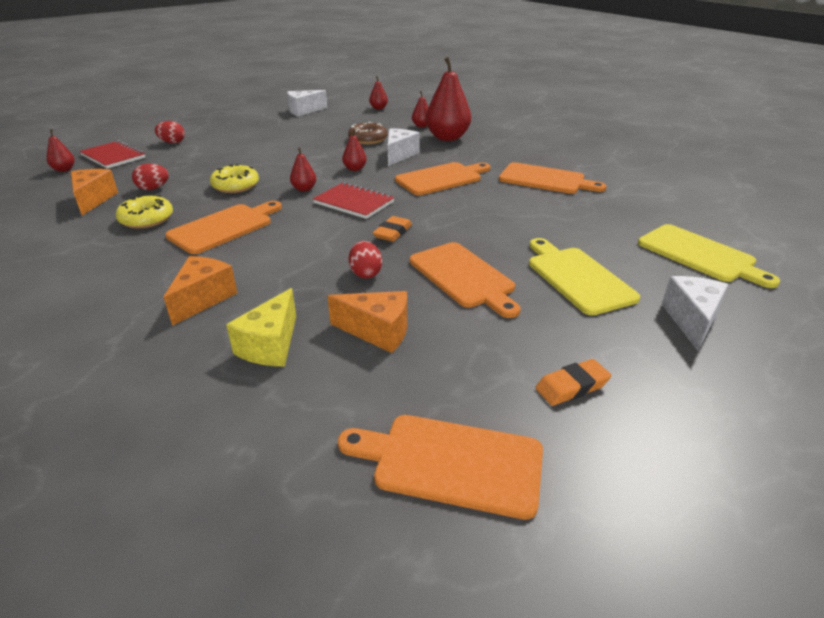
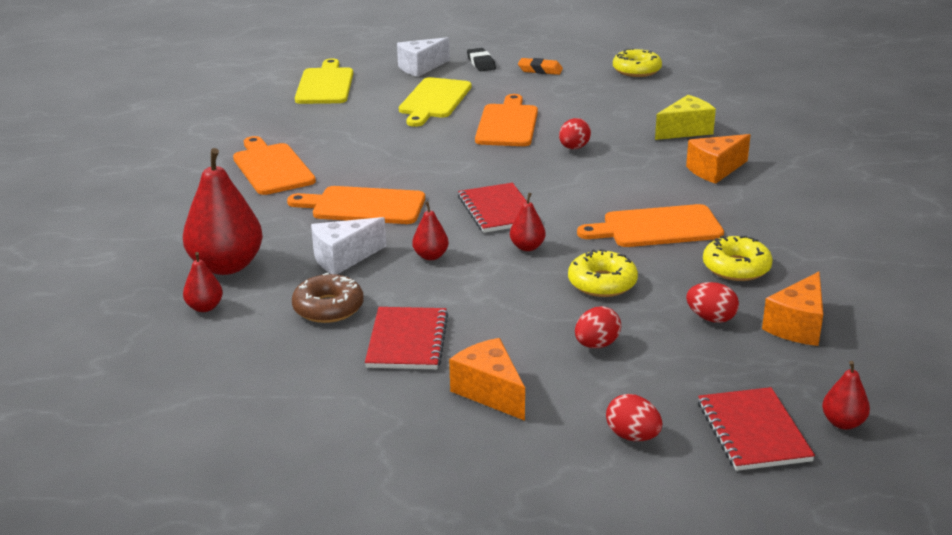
camera: 140 degrees left, 5 degrees down
white cheese [287,90,327,116] -> none
orange cheese [328,291,407,353] -> orange cheese moved to [449,338,525,421]
orange cutting board [338,415,543,520] -> yellow donut [613,48,662,77]
red pear [369,76,388,110] -> none
orange eraser [373,216,412,242] -> none
none -> red notebook [365,307,448,369]
none -> black eraser [467,48,496,71]
none -> red egg [575,306,621,348]

